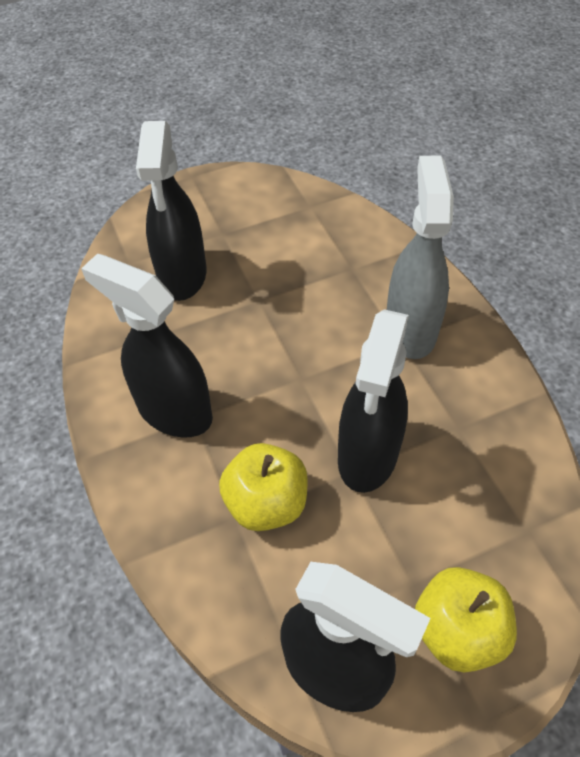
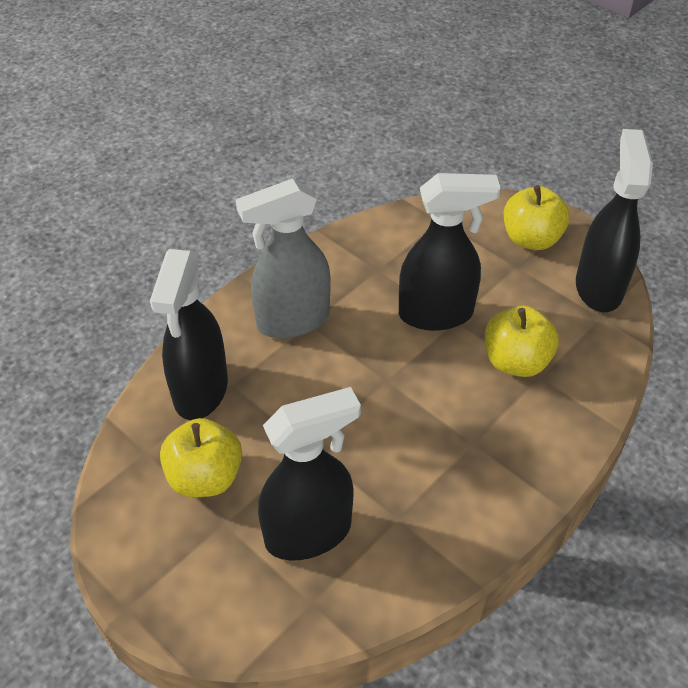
camera: 115 degrees left, 5 degrees down
black spray bottle [81,254,213,437] -> black spray bottle moved to [150,249,228,420]
none -> yellow apple [160,418,242,497]

